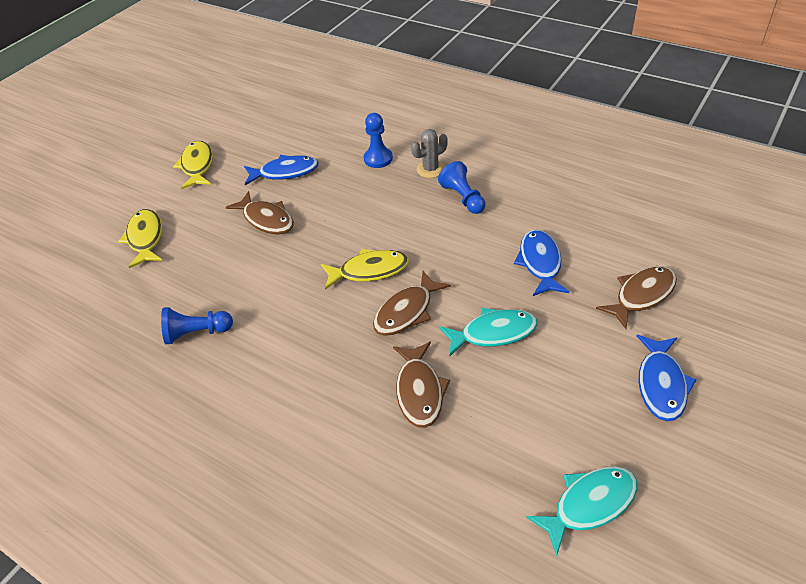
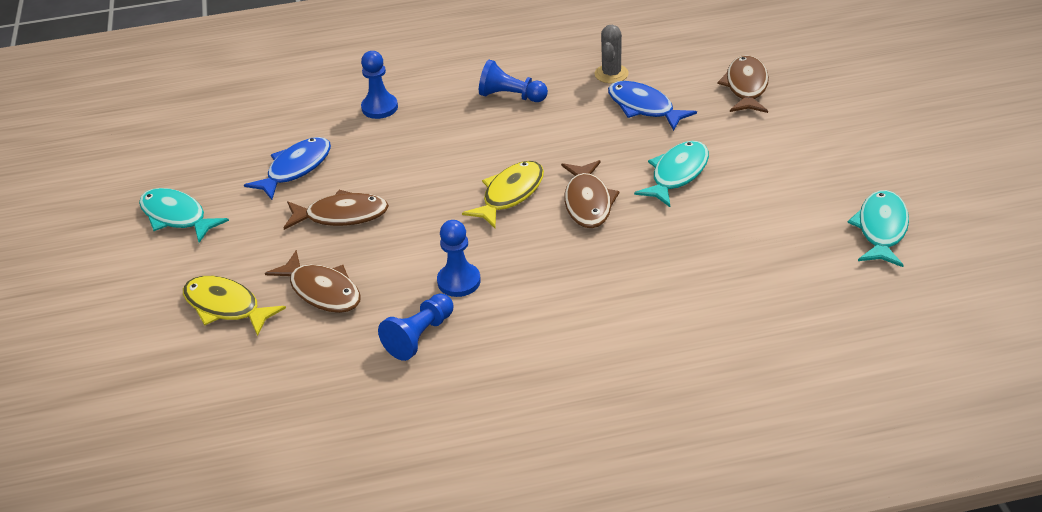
camera: 45 degrees left, 5 degrees down
yellow fish [173,141,213,189] -> turquoise fish [139,188,229,243]
brown fish [393,342,450,428] -> brown fish moved to [265,250,361,313]
grey cactus [411,129,448,178] -> grey cactus moved to [595,25,629,83]
blue fish [637,335,696,421] -> none
none -> blue pawn [437,220,481,297]

